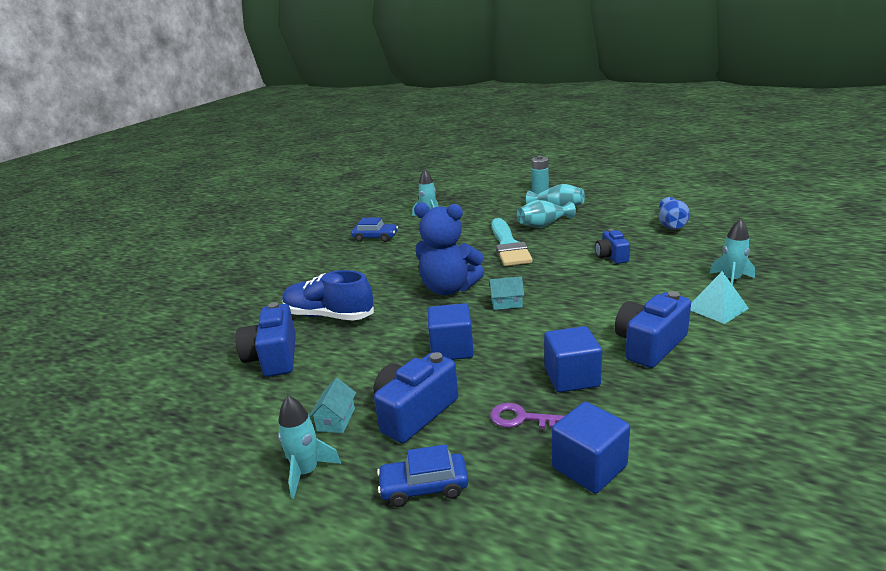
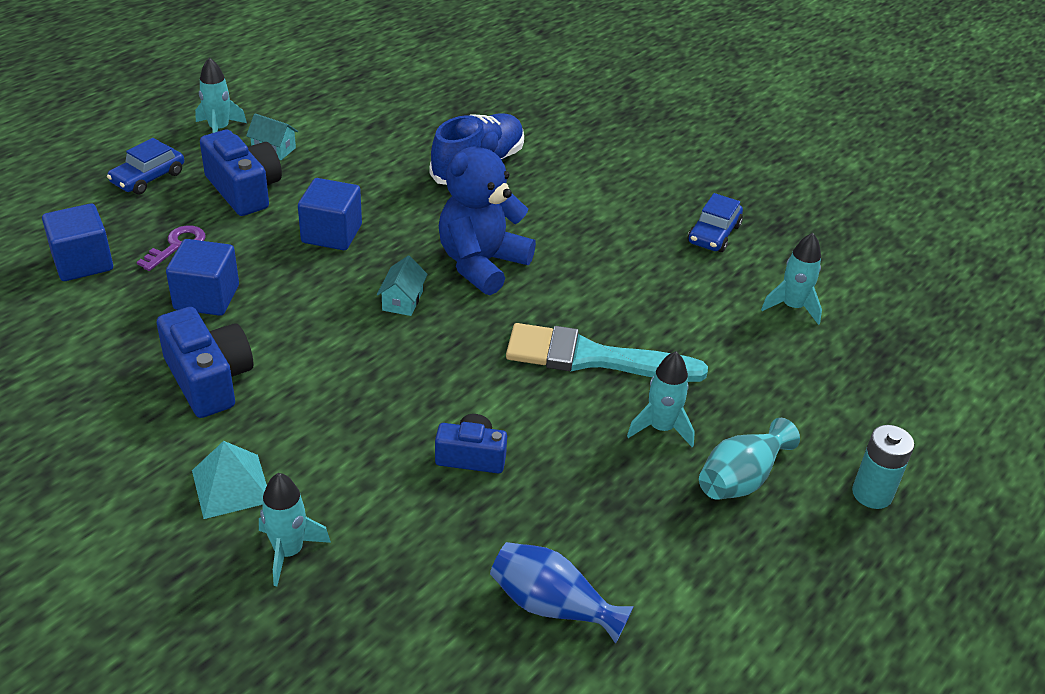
camera: 100 degrees right, 15 degrees up
blue camera [236,302,296,377] -> none
blue car [377,444,468,507] -> blue car turned 150 degrees counterclockwise [107,138,184,195]
turquoise vase [517,200,576,228] -> turquoise rocket [627,351,695,447]

